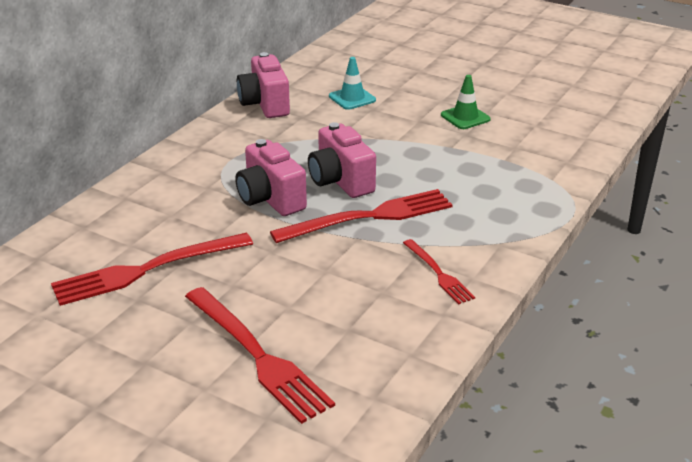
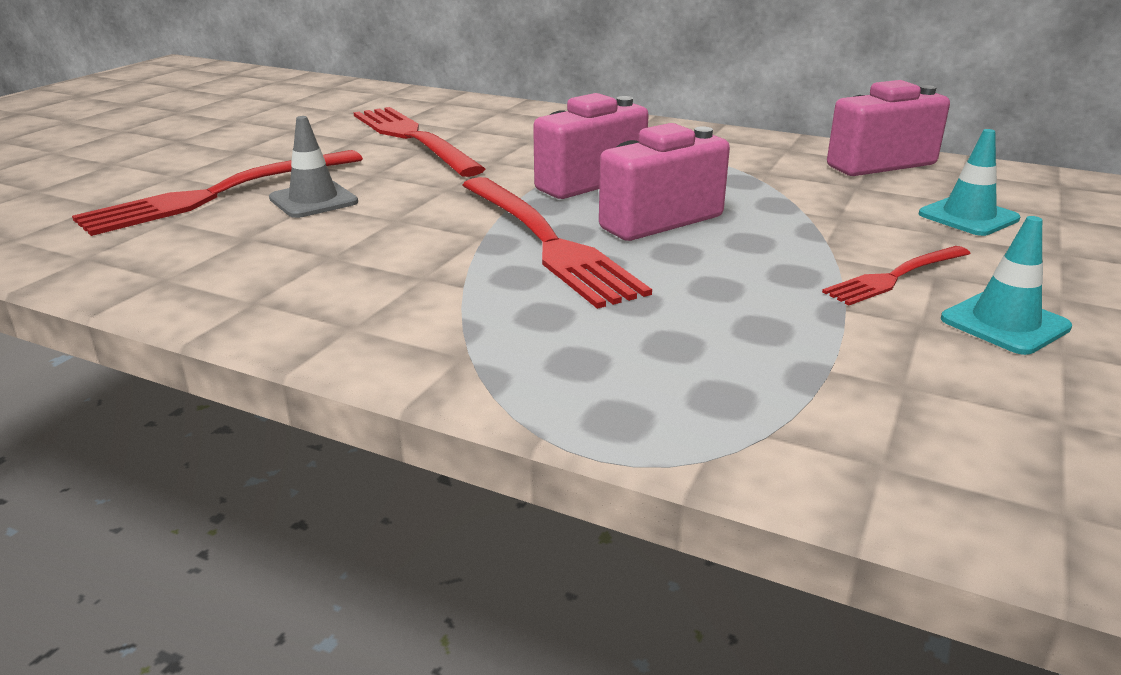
camera: 85 degrees right, 5 degrees down
red fork [403,239,475,304] -> red fork moved to [822,246,971,305]
green traffic cone [441,75,491,129] -> turquoise traffic cone [941,216,1072,355]
none -> grey traffic cone [269,116,358,218]

